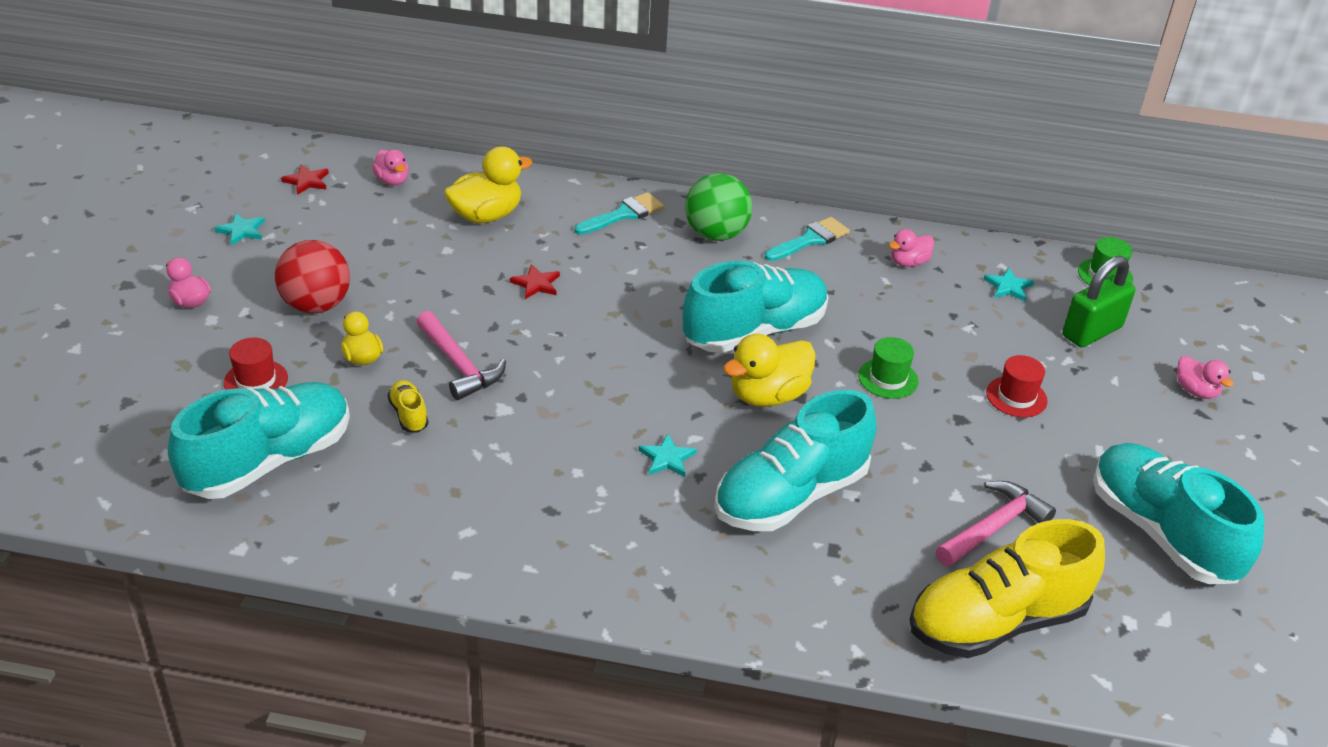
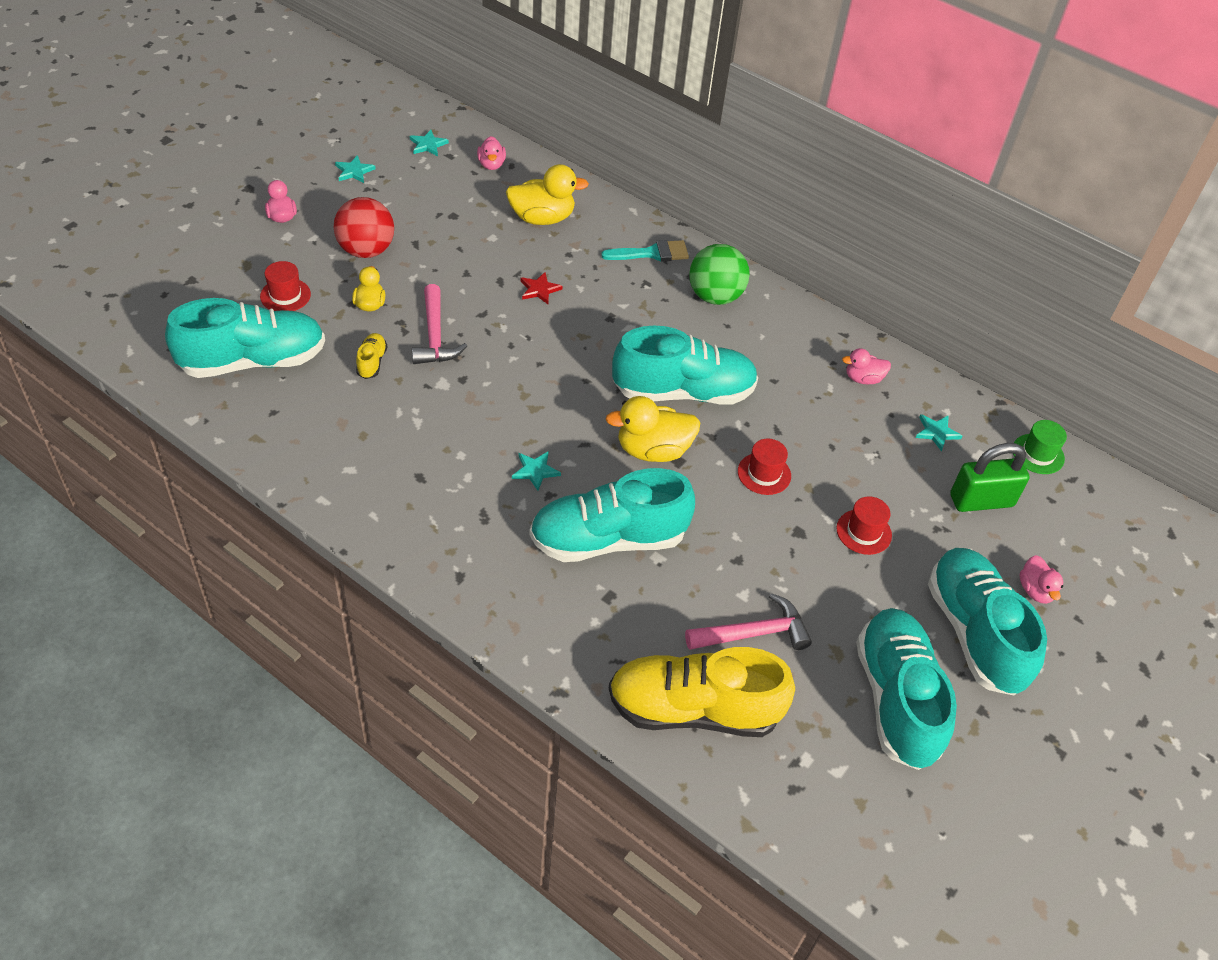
camera: 25 degrees right, 10 degrees up
red star [281,164,329,195] -> turquoise star [410,130,449,156]
turquoise brush [765,217,850,261] -> none
green hat [858,337,919,399] -> red hat [738,439,791,495]
none -> turquoise shoe [928,548,1047,695]

